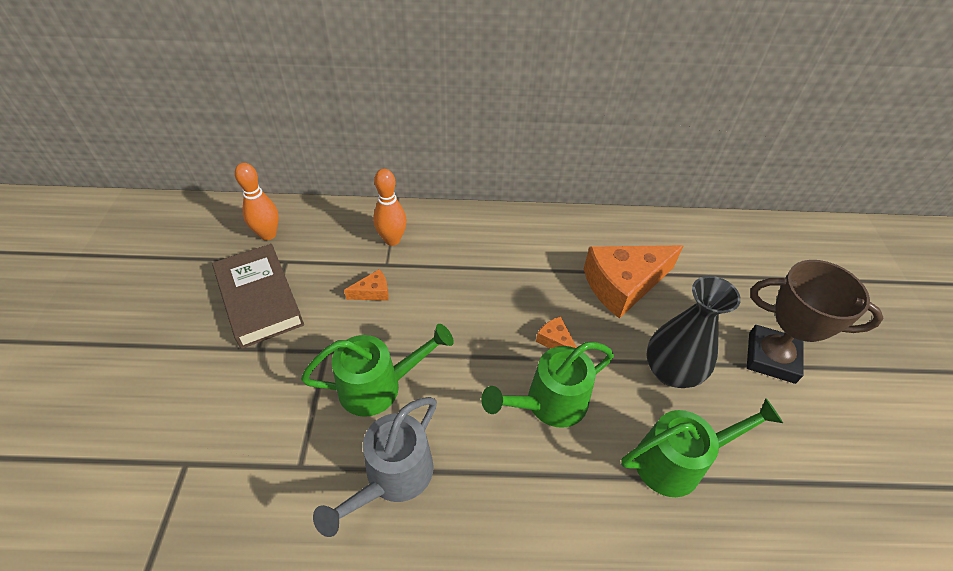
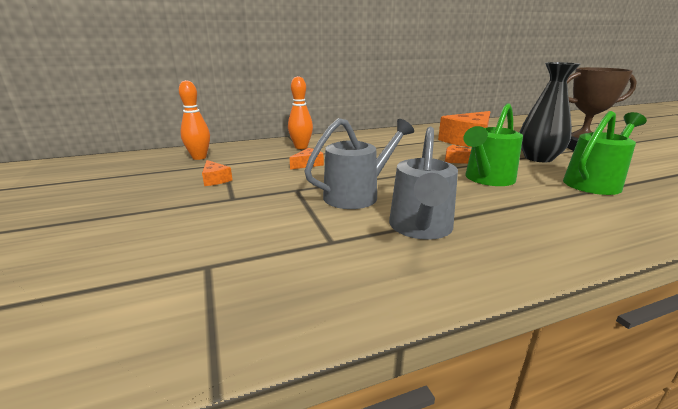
camera: 20 degrees left, 25 degrees down
brown book [212,244,304,349] -> orange cheese [202,160,232,186]
green watering can [301,324,454,417] -> grey watering can [304,118,414,209]

